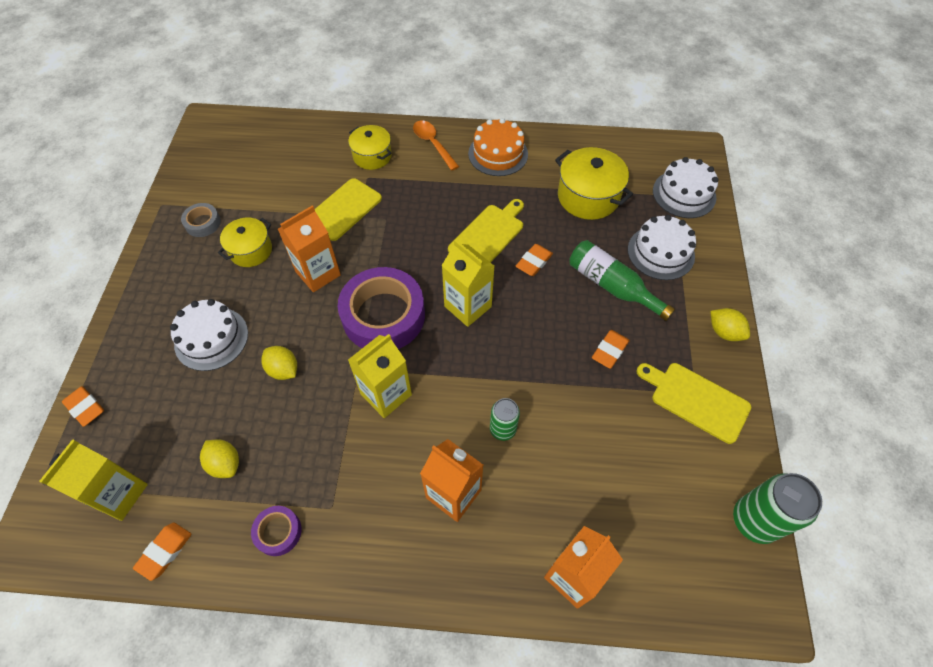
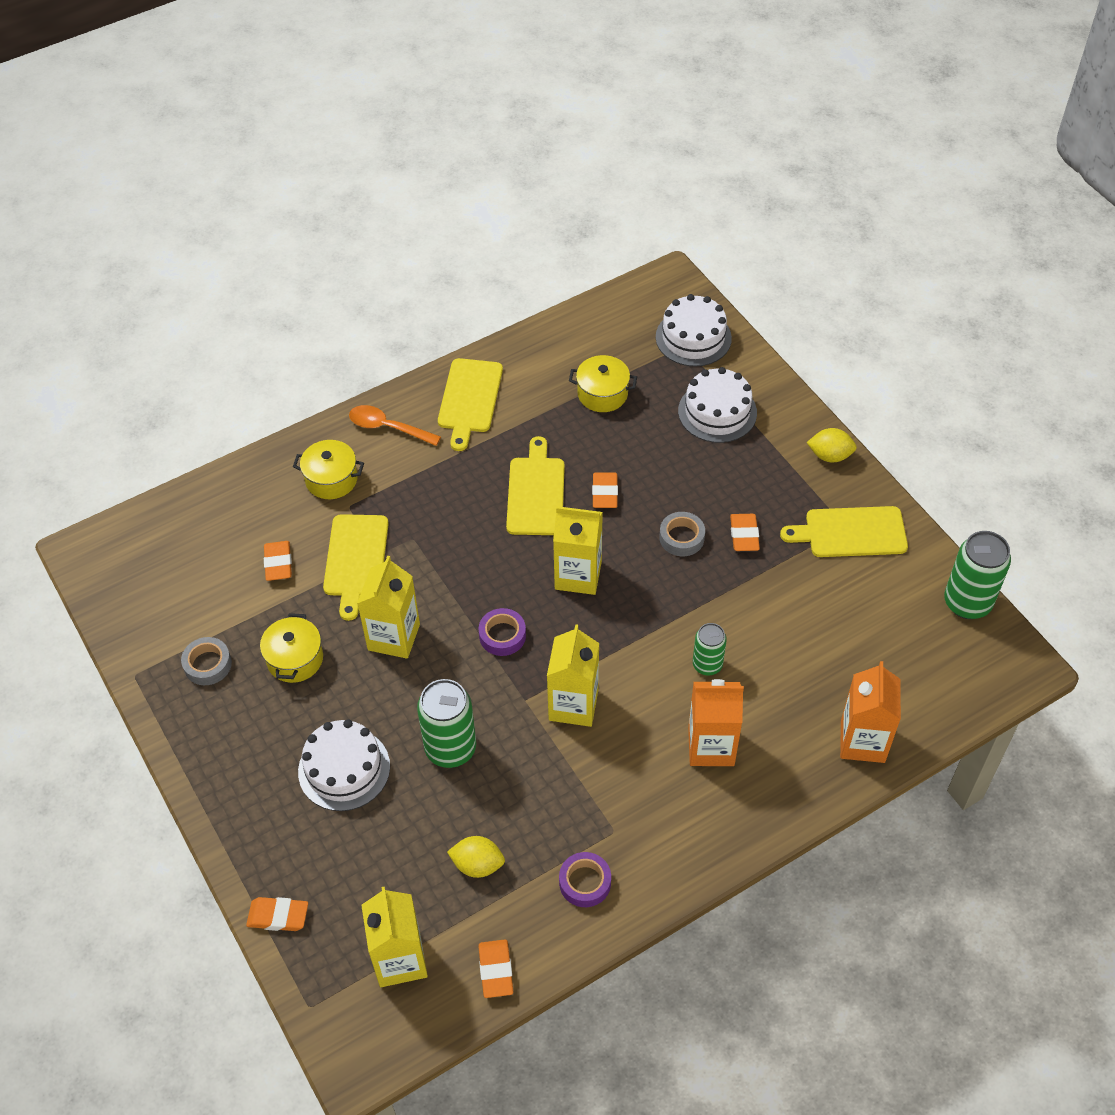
camera: 35 degrees left, 5 degrees down
yellow lemon [261,346,297,380] -> green can [417,679,476,768]
orange carton [278,205,341,292] -> yellow carton [357,556,420,659]
purple tape [338,267,425,349] -> purple tape [479,608,526,656], size x0.46
orange cake [468,118,528,176] -> yellow cutting board [438,358,503,451]
yellow pot [555,147,633,220] -> yellow pot [569,355,637,412], size x0.65
green bottle [569,240,675,321] -> none
none -> orange eraser [264,541,292,581]
none -> grey tape [659,512,705,556]

